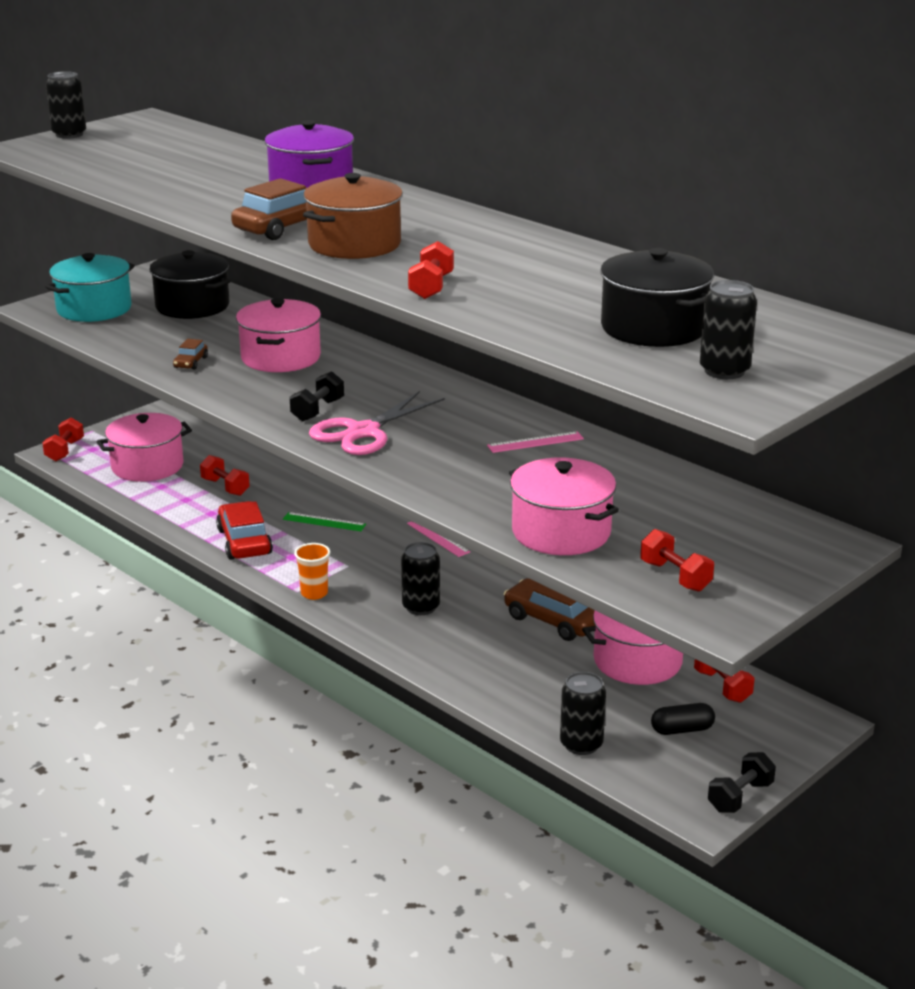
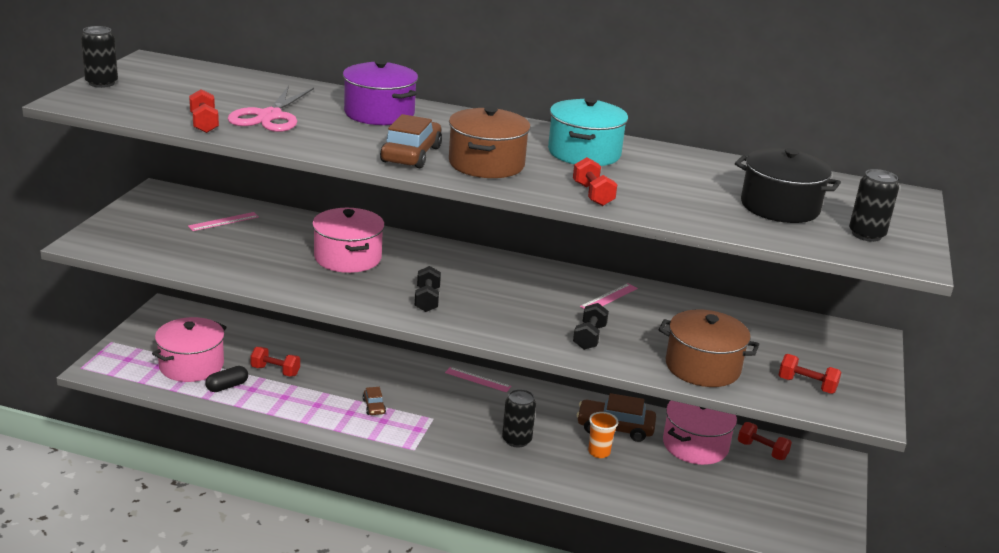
camera: 30 degrees left, 0 degrees up
red dumbbell [42,418,84,461] -> red dumbbell moved to [189,89,219,133]
turquoise pot [45,253,135,322] -> turquoise pot moved to [548,98,628,166]
black pot [150,250,230,319] -> pink ruler [188,212,259,231]
brown car [173,339,208,370] -> brown car moved to [363,387,386,415]
red car [216,501,273,560] -> none
green ruler [283,512,366,531] -> none
orange cup [294,543,330,600] -> orange cup moved to [588,412,619,458]
pink scissors [309,391,445,455] -> pink scissors moved to [228,86,314,132]
pink pot [509,457,619,555] -> brown pot [658,310,759,387]
black can [560,672,606,755] -> none
black capsule [651,703,715,735] -> black capsule moved to [205,366,248,392]
black dumbbell [708,752,776,813] -> black dumbbell moved to [573,303,609,350]

